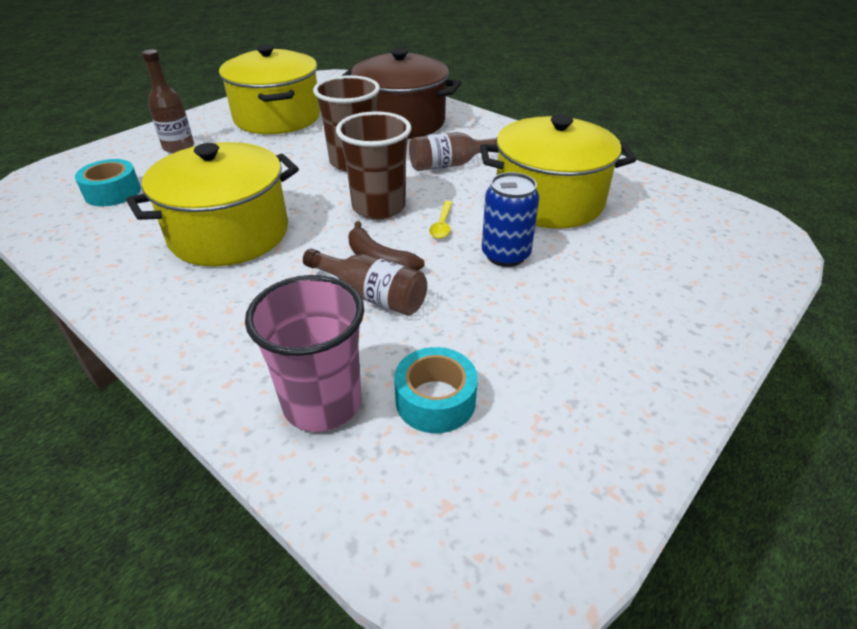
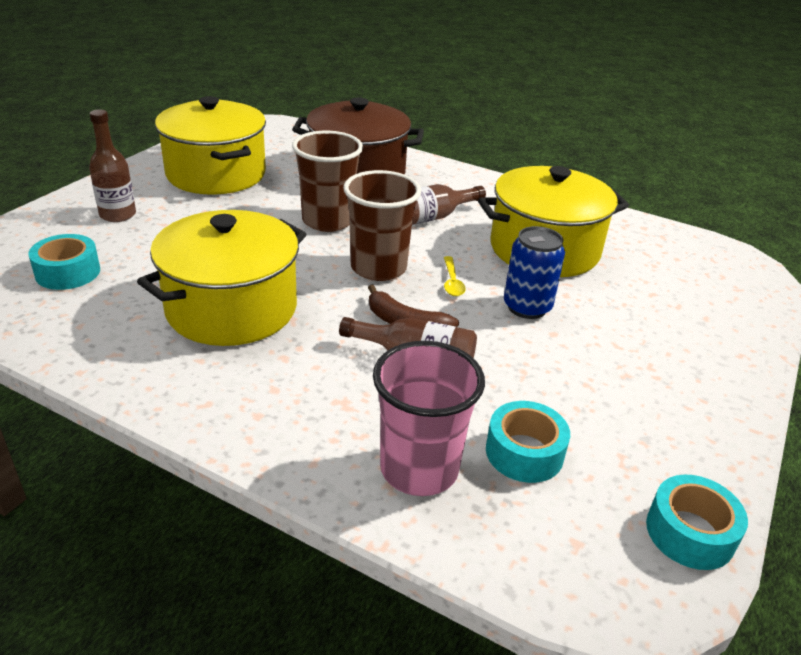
camera: 15 degrees left, 5 degrees down
none -> turquoise tape [646,475,748,570]

